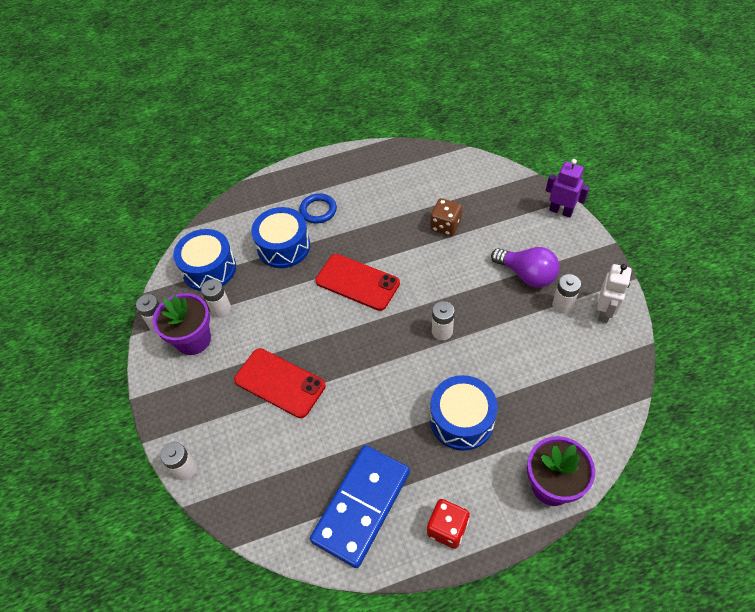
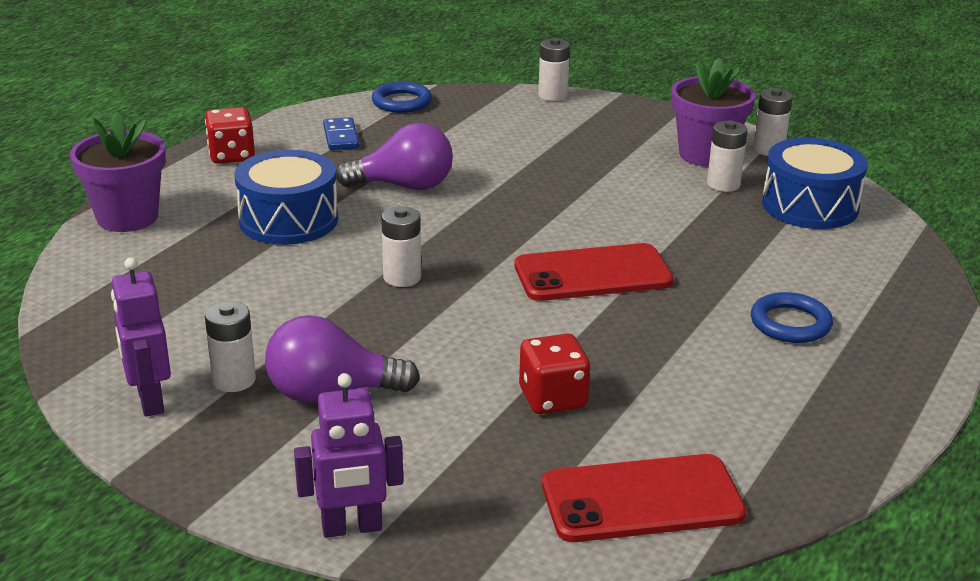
camera: 135 degrees right, 25 degrees down
red phone [234,348,326,418] -> red phone moved to [542,454,747,542]
blue drum [251,207,310,268] -> none
blue domino [310,445,410,568] -> blue domino [323,117,359,150], size x0.43
brown dice [430,198,462,236] -> red dice [519,334,590,414]
white robot [597,264,632,323] -> purple robot [111,257,171,417]
none -> purple light bulb [336,123,453,190]
none -> blue ring [372,82,432,113]

